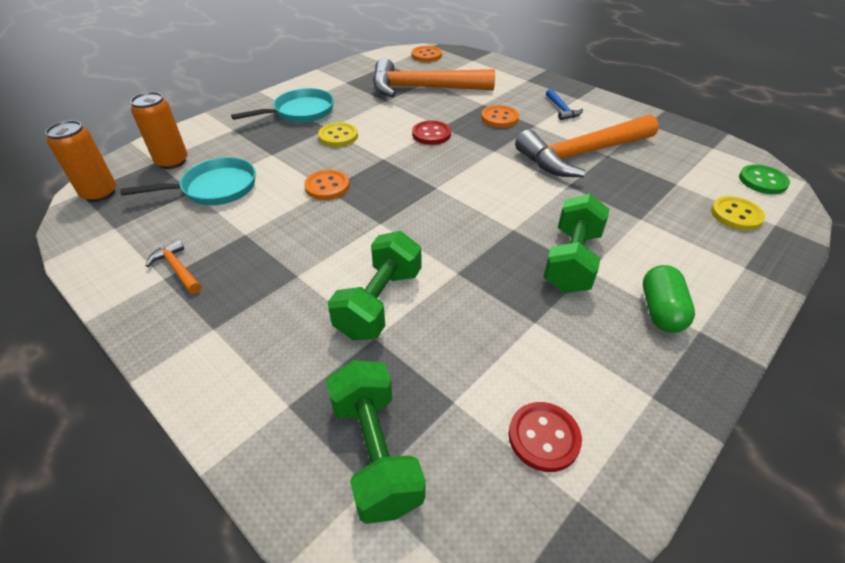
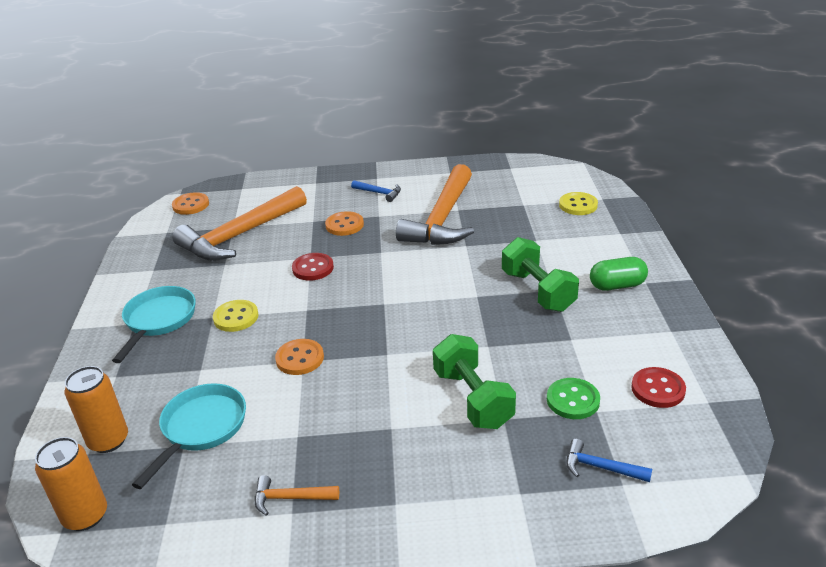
camera: 45 degrees left, 10 degrees down
green dumbbell [326,360,426,524] -> blue hammer [567,439,652,482]
green capsule [643,265,695,333] -> green capsule turned 60 degrees counterclockwise [590,257,648,291]
green button [739,164,790,194] -> green button moved to [547,378,600,419]

